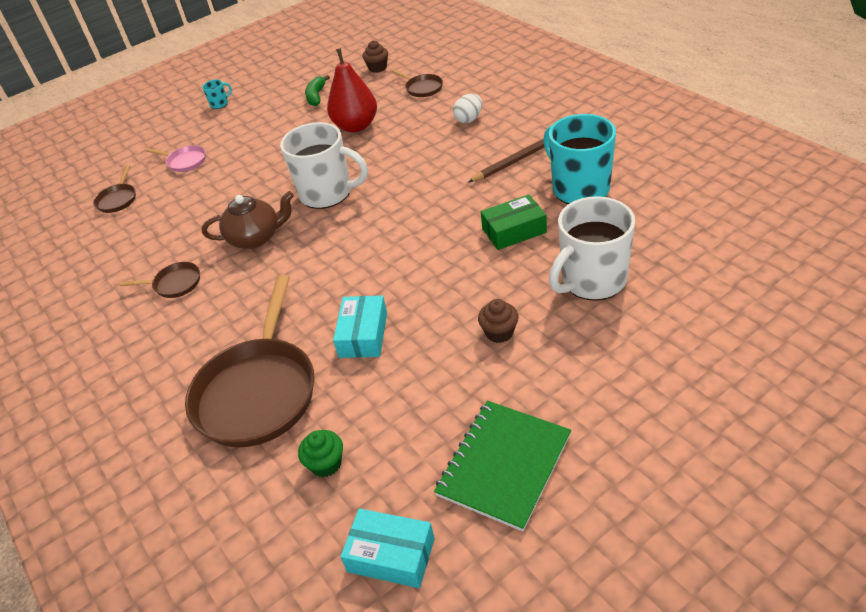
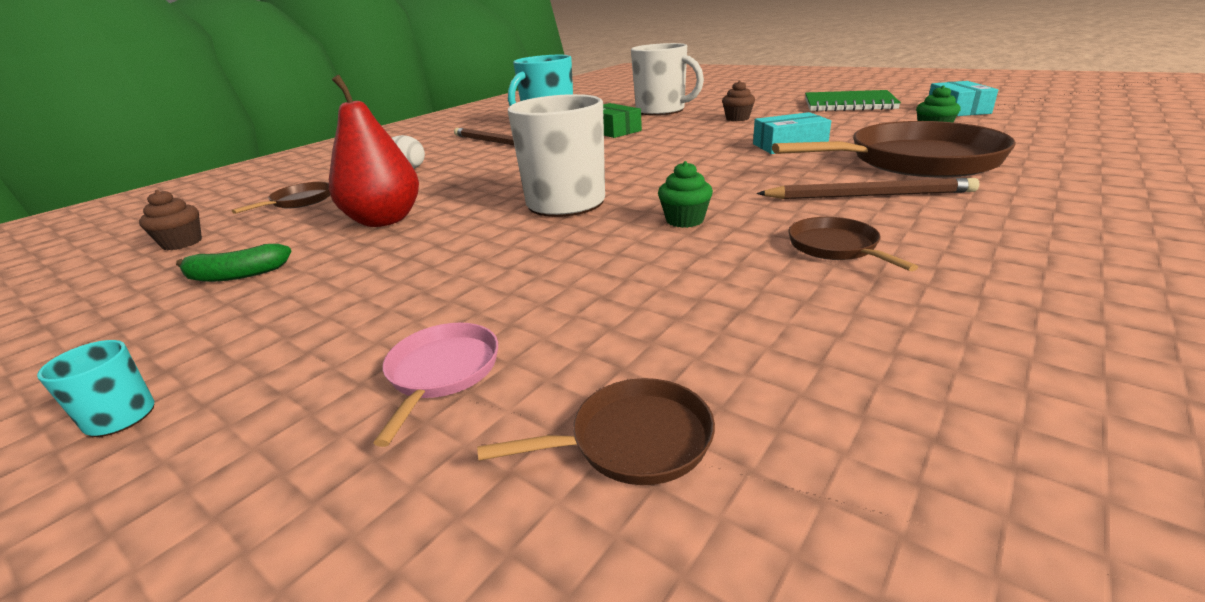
camera: 110 degrees left, 15 degrees down
brown teapot [202,191,294,249] -> green cupcake [658,161,713,228]
none -> brown pencil [757,178,980,199]

